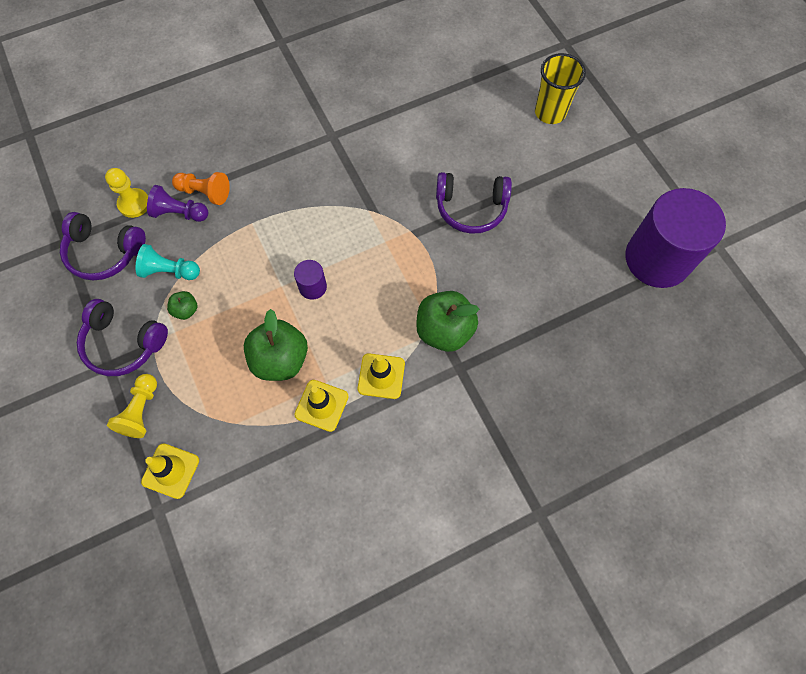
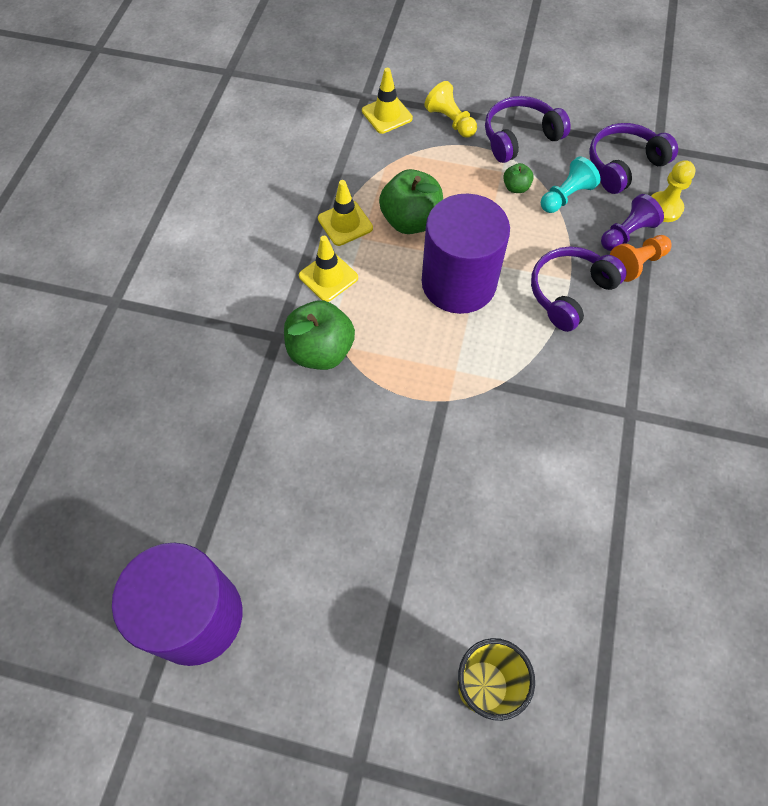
camera: 130 degrees right, 5 degrees down
purple cylinder [294,260,327,300] -> purple cylinder [422,193,510,314], size x2.38
purple headphones [436,172,512,234] -> purple headphones moved to [531,246,627,332]

